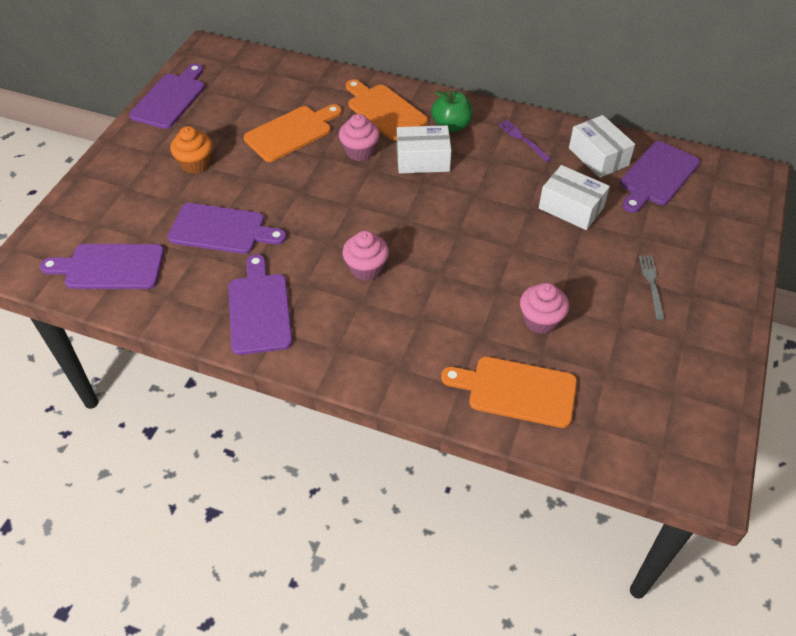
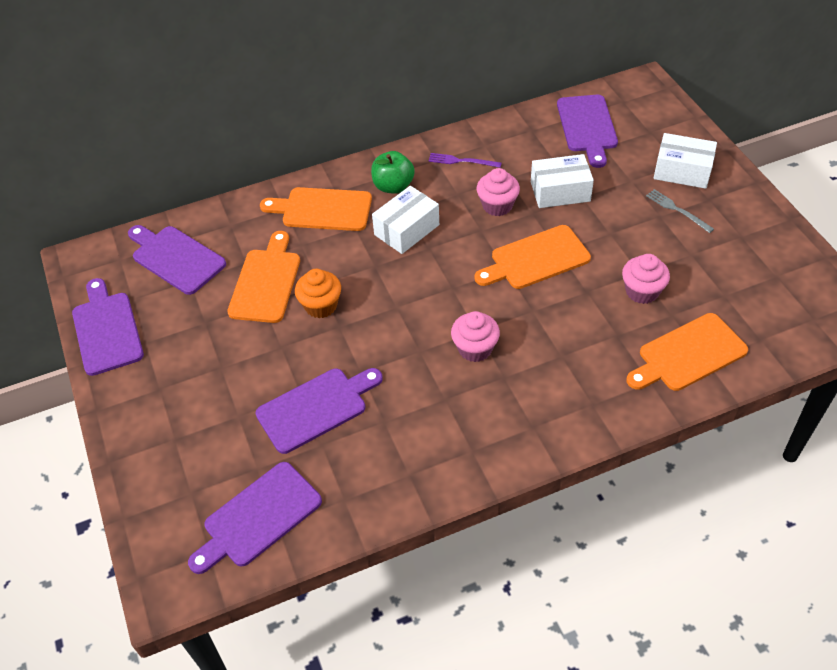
camera: 40 degrees left, 0 degrees up
orange cupcake [170,126,212,174] -> orange cupcake moved to [295,269,341,318]
purple cutting board [229,254,292,355] -> purple cutting board moved to [128,225,226,295]
pink cupcake [339,114,380,161] -> pink cupcake moved to [477,168,520,216]
white box [569,115,635,178] -> white box moved to [654,133,717,189]
none -> orange cutting board [474,225,591,289]

